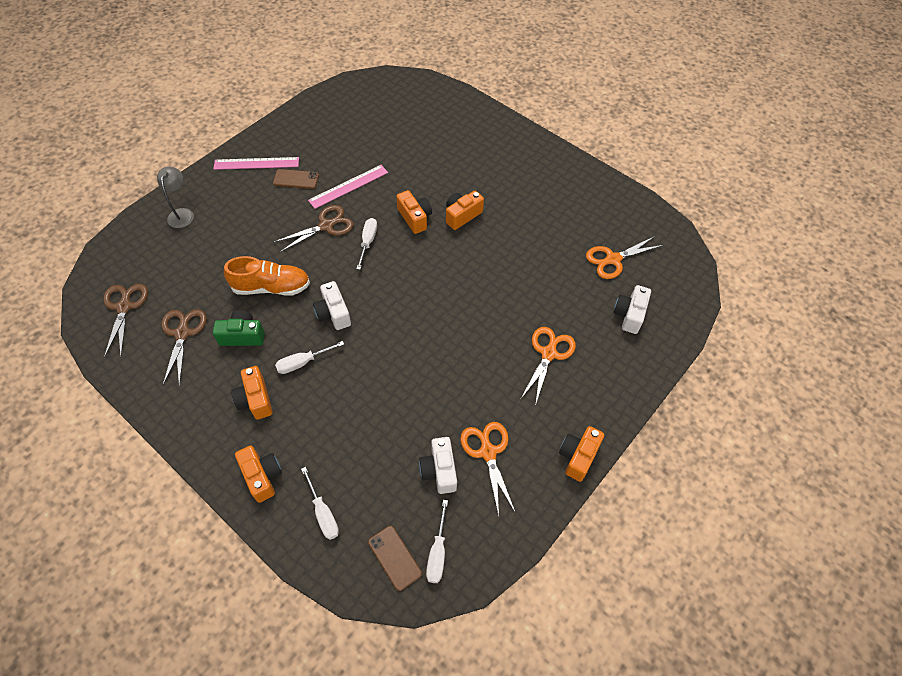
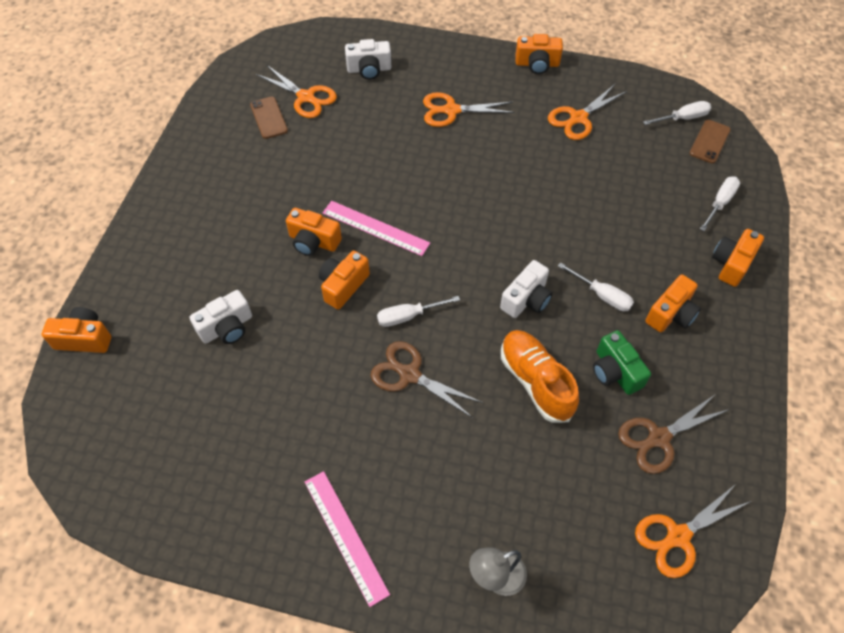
camera: 115 degrees left, 0 degrees up
brown scissors [103,284,148,358] -> orange scissors [635,484,751,578]
brown phone [273,169,319,189] -> brown phone moved to [250,96,288,139]
pink ruler [308,165,388,209] -> pink ruler moved to [323,201,430,256]
white camera [419,437,457,494] -> white camera moved to [190,290,252,344]
none -> orange camera [42,307,111,353]

